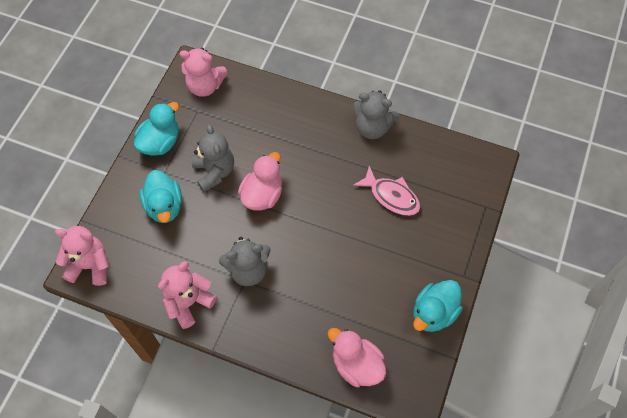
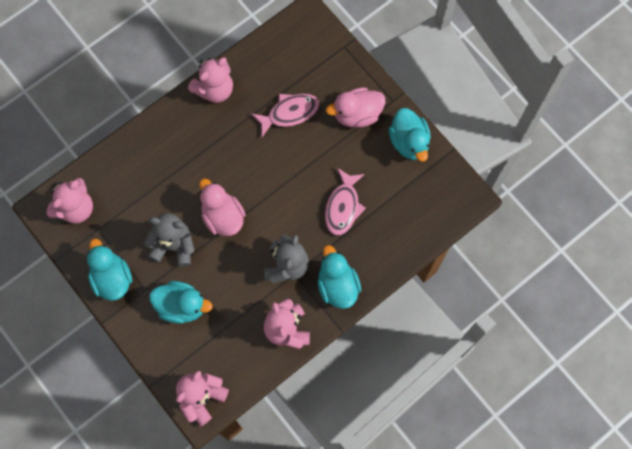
camera: 60 degrees left, 10 degrees up
pink duck [328,328,386,387] -> pink duck moved to [326,87,385,128]
grey teddy bear [353,91,399,139] -> pink teddy bear [188,58,233,103]
none -> turquoise duck [317,245,361,309]
none -> pink fish [325,168,366,235]

